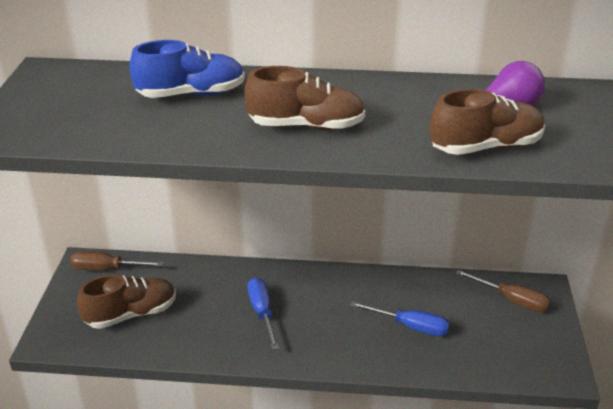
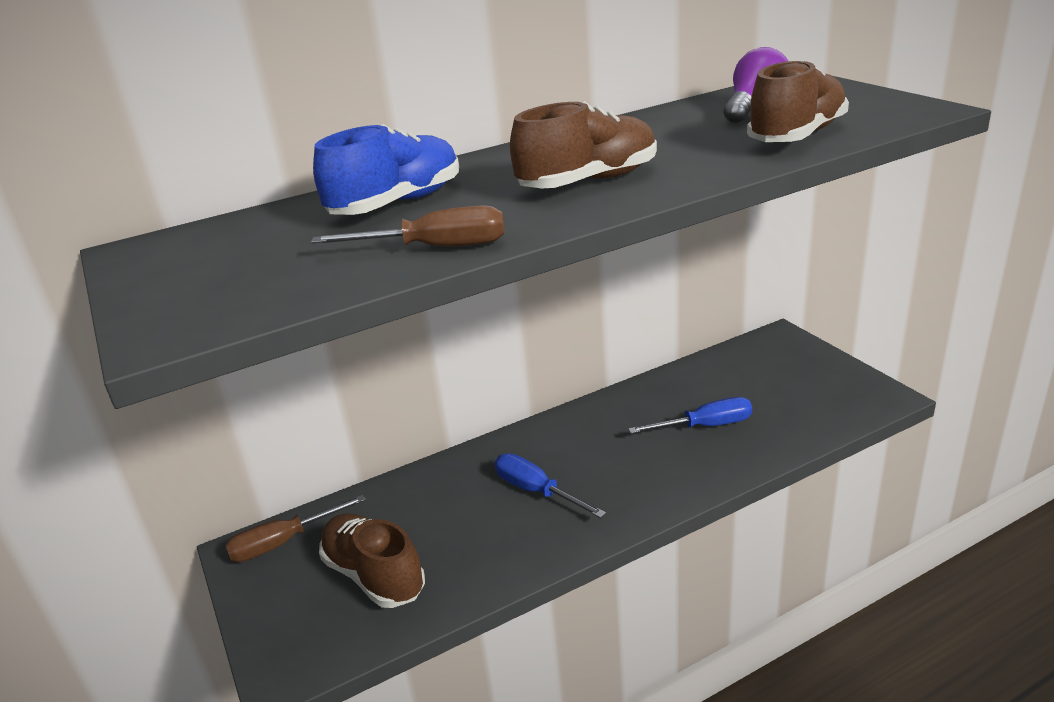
camera: 30 degrees left, 5 degrees down
brown shoe [77,275,176,329] -> brown shoe turned 75 degrees counterclockwise [319,513,425,608]
brown screwdriver [456,270,551,312] -> brown screwdriver moved to [311,205,504,246]

